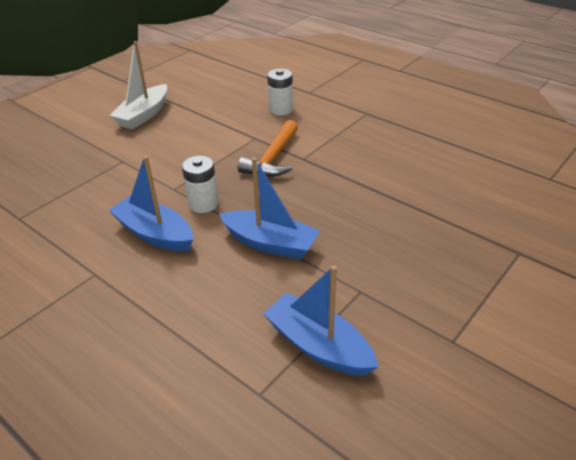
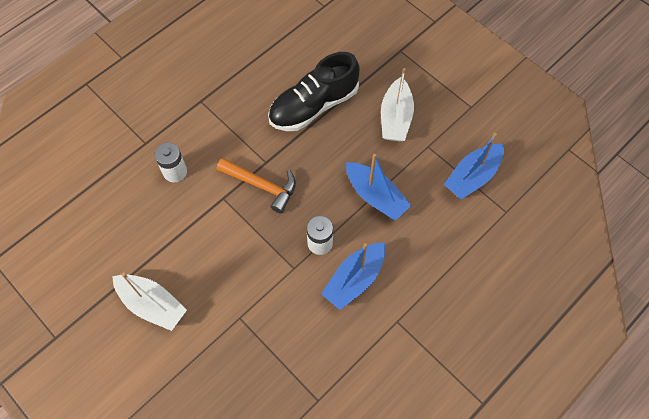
camera: 85 degrees left, 25 degrees up
blue boat [219,157,320,259] -> blue boat turned 105 degrees clockwise [346,154,412,221]
none -> black shoe [268,52,359,131]
none -> white boat [381,68,414,141]

